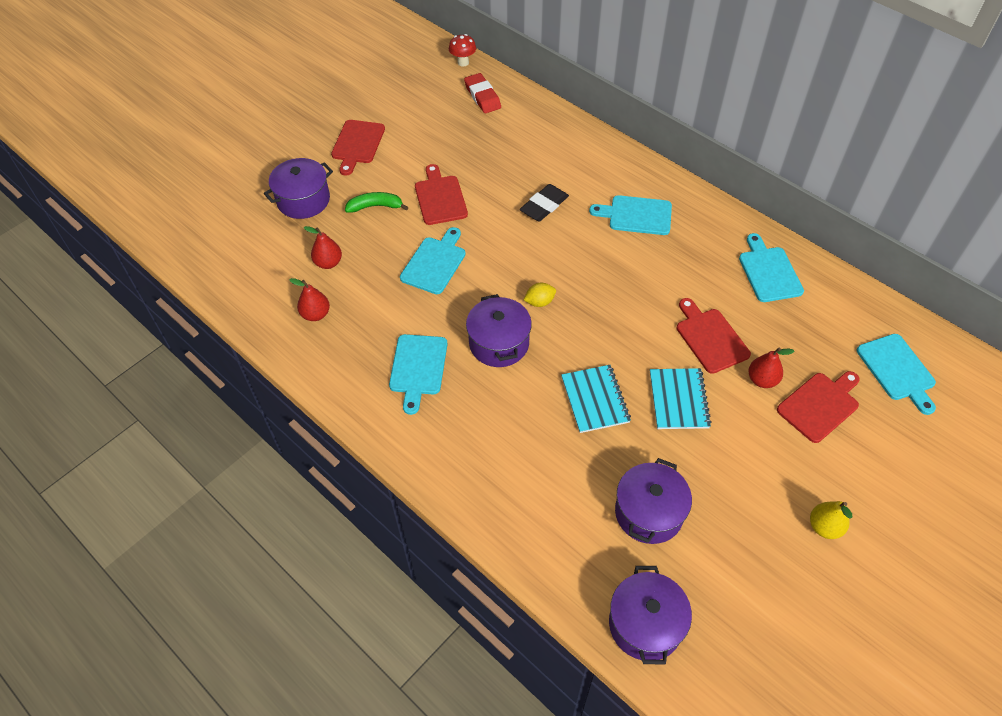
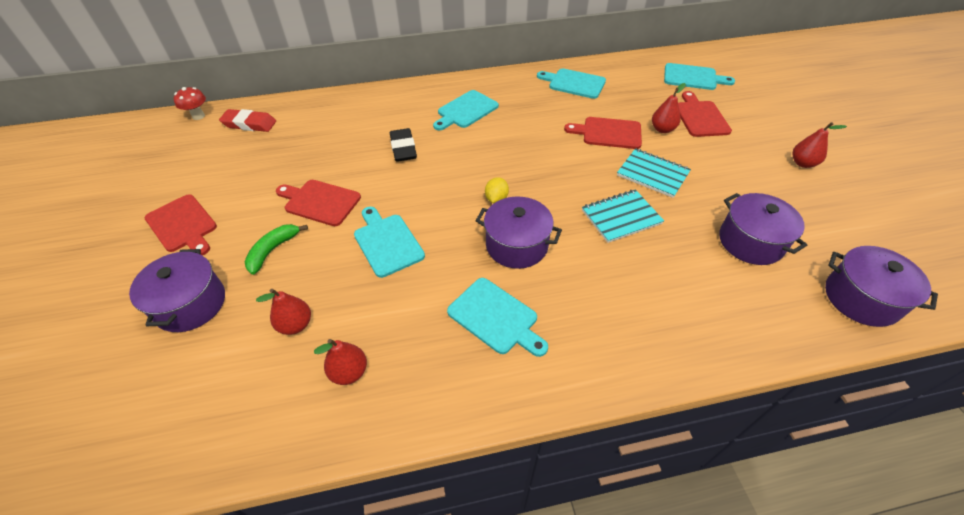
camera: 55 degrees left, 5 degrees down
turquoise notebook [561,365,631,433] -> turquoise notebook turned 45 degrees counterclockwise [582,189,664,243]
yellow pear [810,501,853,539] -> red pear [792,122,847,168]

